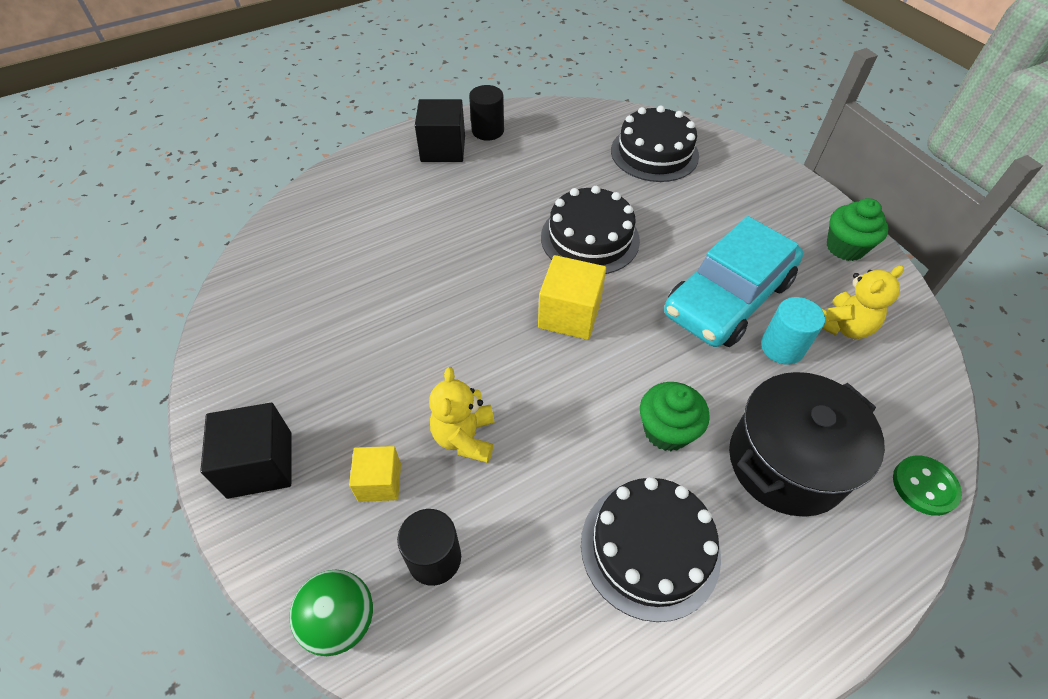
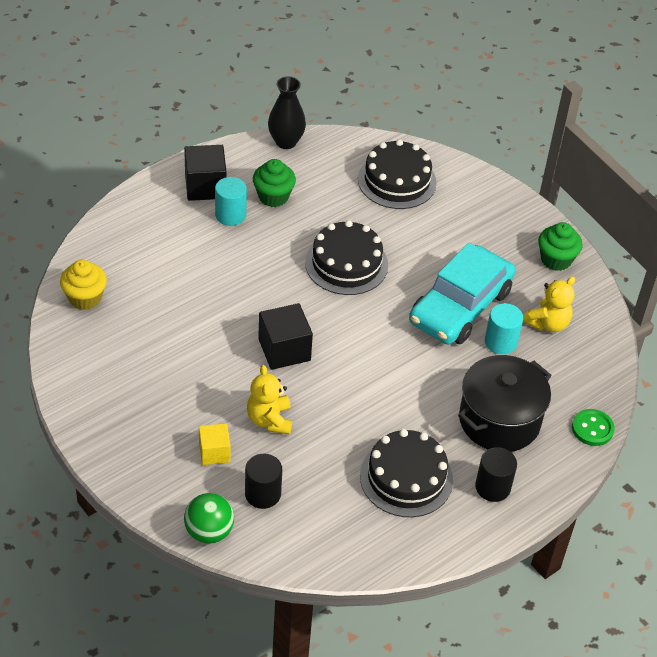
camera: 10 degrees left, 5 degrees down
black cube [200,403,292,499] -> black cube moved to [258,303,313,370]
black cylinder [469,85,504,141] -> black cylinder moved to [475,447,517,502]
yellow cube [538,255,606,340] -> none
green cupcake [640,382,710,451] -> green cupcake moved to [253,159,296,207]
none -> yellow cupcake [60,260,107,310]
none -> turquoise cylinder [215,177,247,226]
none -> black vase [268,76,306,149]

